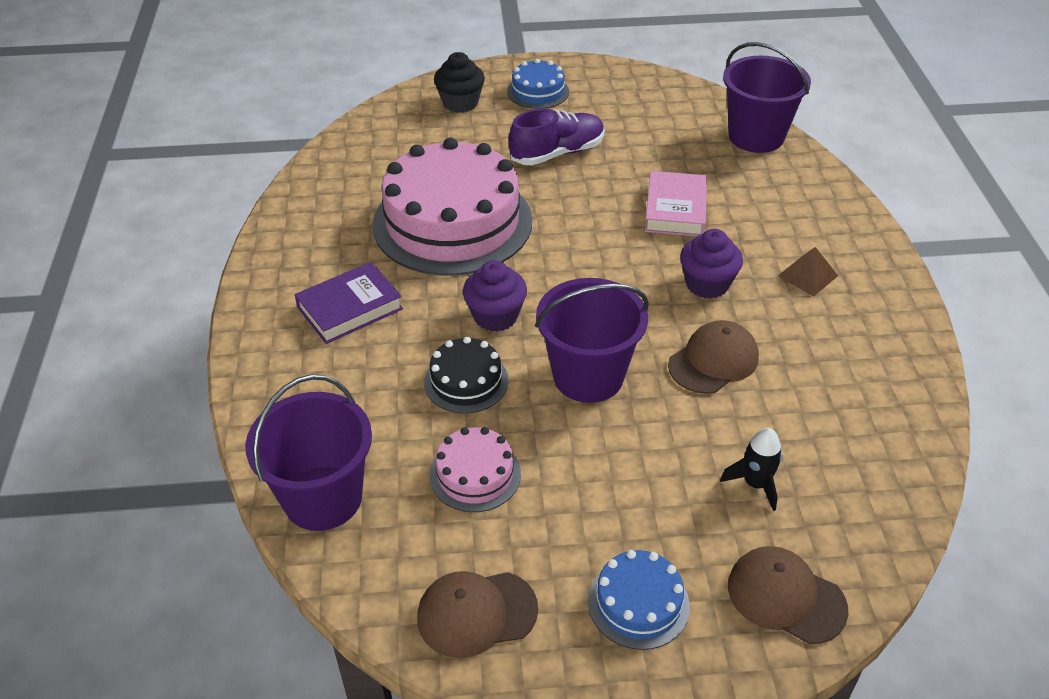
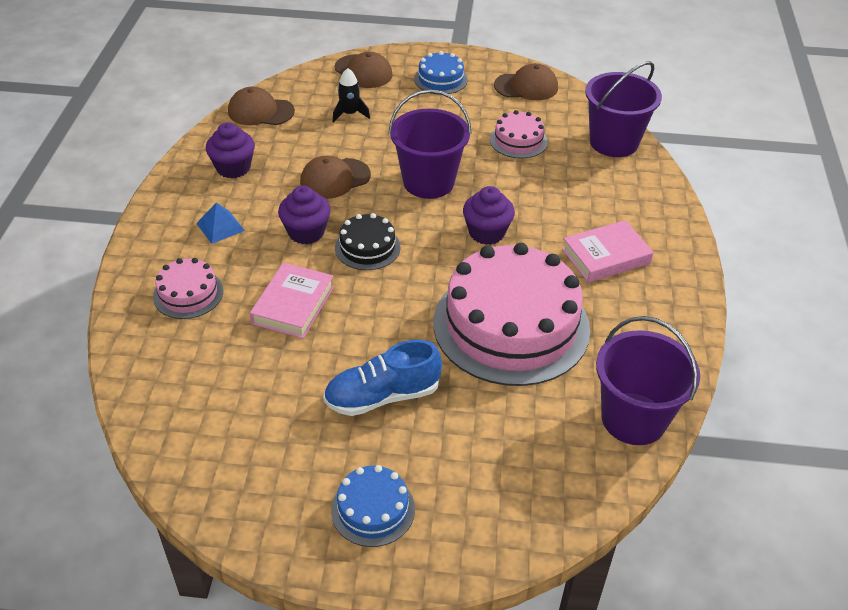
camera: 170 degrees left, 0 degrees up
purple book [295,262,403,344] -> pink book [562,220,654,283]
black cake [424,337,509,414] -> black cake moved to [335,213,401,270]
black cupcake [434,52,485,113] -> none
purple shoe [509,109,605,165] -> blue shoe [323,340,442,416]
purple bucket [723,42,811,153] -> purple bucket moved to [596,316,700,445]
brown pyramid [778,247,838,296] -> blue pyramid [196,203,245,244]
none -> pink cake [153,258,223,319]
none -> purple cupcake [206,122,255,178]
none -> brown cap [228,87,295,125]

